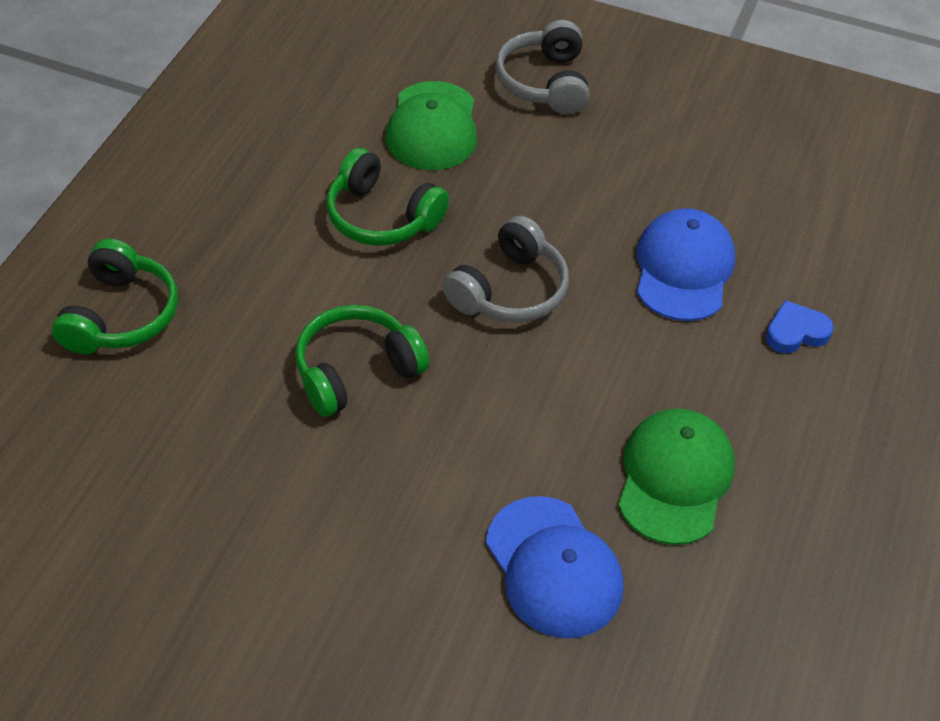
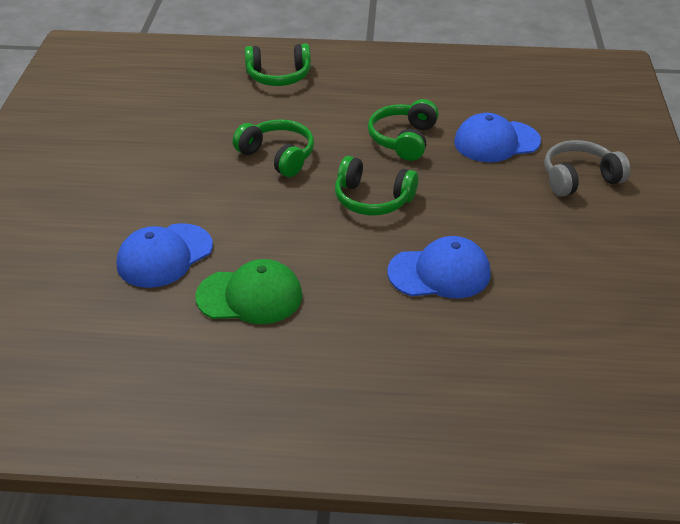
camera: 75 degrees right, 10 degrees down
green cap [386,81,477,170] -> blue cap [454,113,541,162]
grey headphones [442,216,569,323] -> green headphones [335,156,418,215]
blue heart [766,300,834,353] -> none

